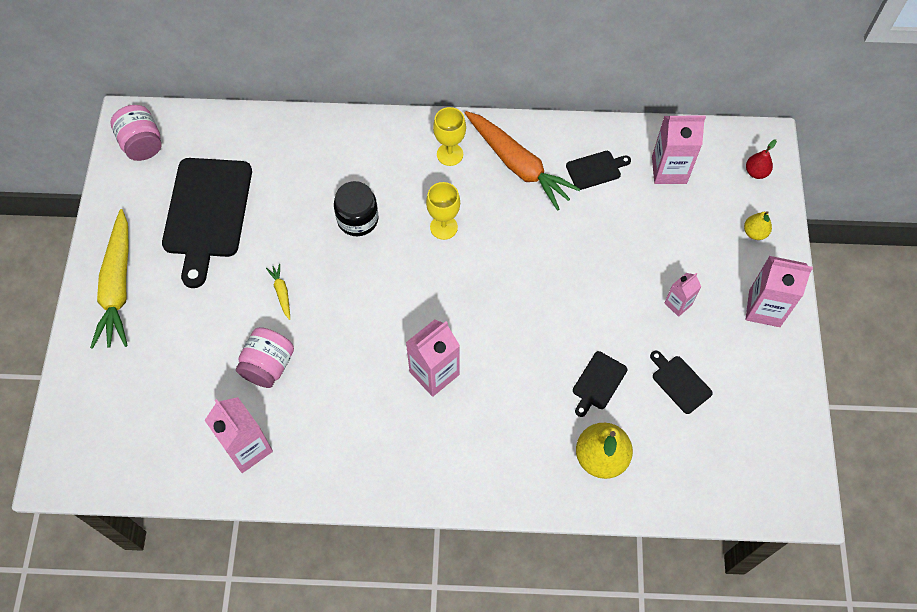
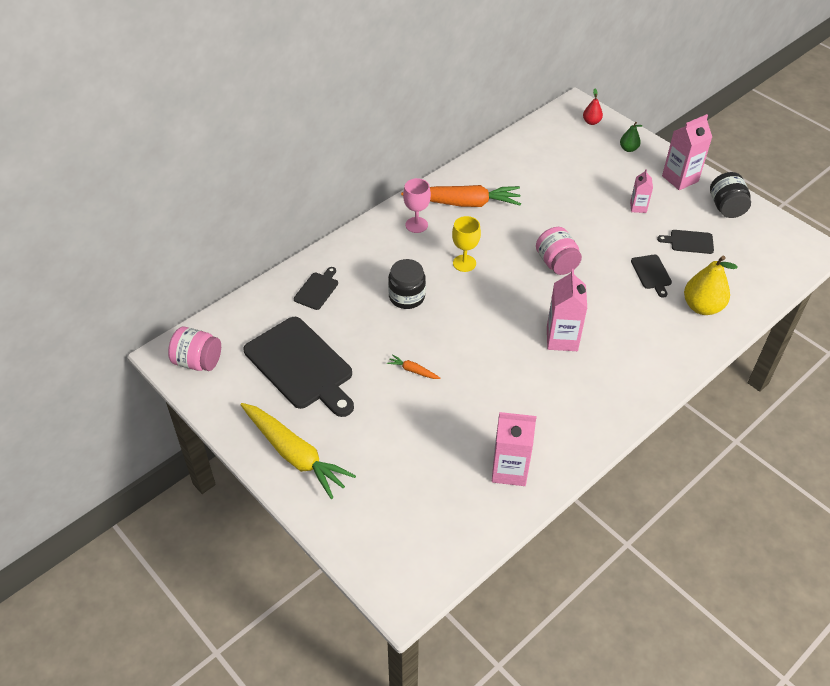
camera: 45 degrees left, 15 degrees down
pink jar [236,327,294,388] -> pink jar moved to [536,227,582,275]
yellow carrot [266,264,290,320] -> orange carrot [387,354,441,379]
yellow goblet [433,107,466,166] -> pink goblet [403,178,431,233]
black cutting board [566,151,631,190] -> black cutting board moved to [294,267,338,310]
pink carton [652,116,706,184] -> none
yellow pear [744,211,772,240] -> green pear [620,122,643,152]
none -> black jar [710,172,751,218]

